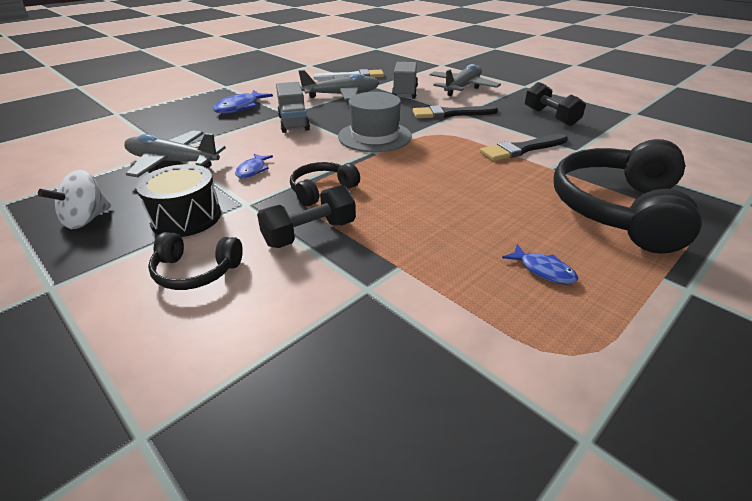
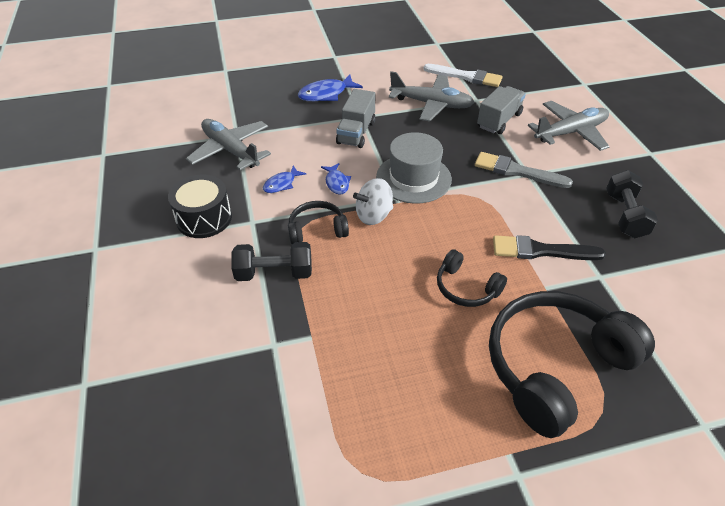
camera: 30 degrees right, 10 degrees up
white spinning top [38,170,111,229] -> white spinning top moved to [353,178,393,225]
black headphones [148,232,243,290] -> black headphones moved to [437,249,507,307]
black brush [413,105,498,118] -> grey brush [475,152,573,188]
blue fish [502,244,578,285] -> blue fish moved to [321,163,351,194]

